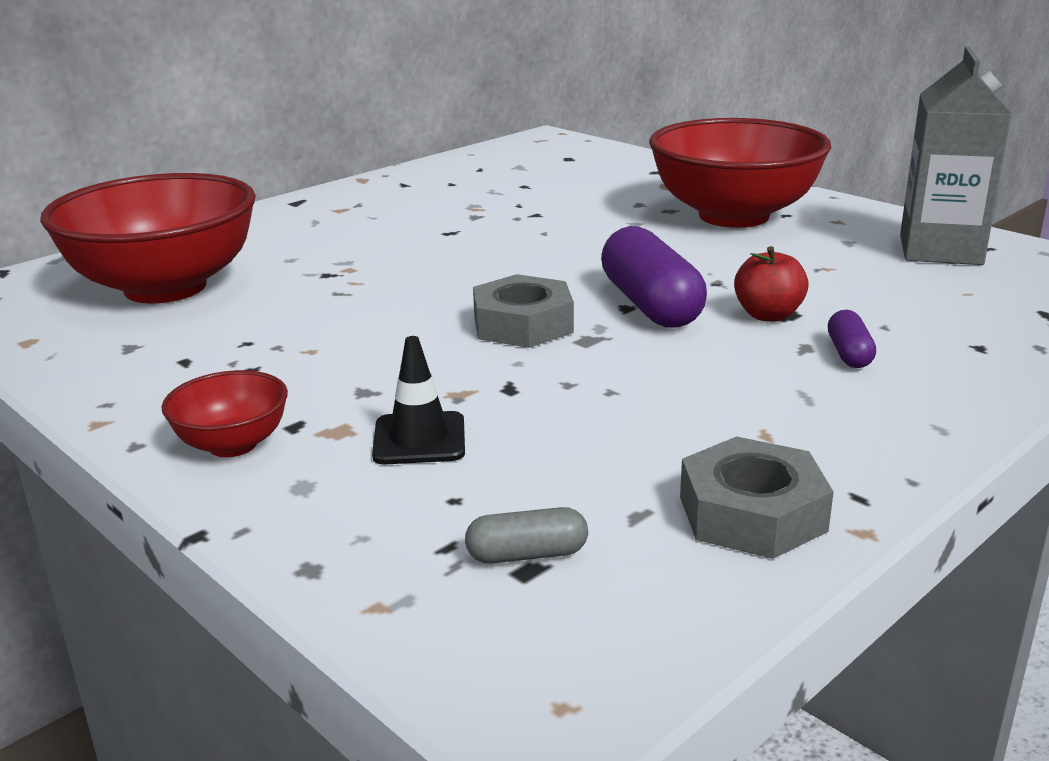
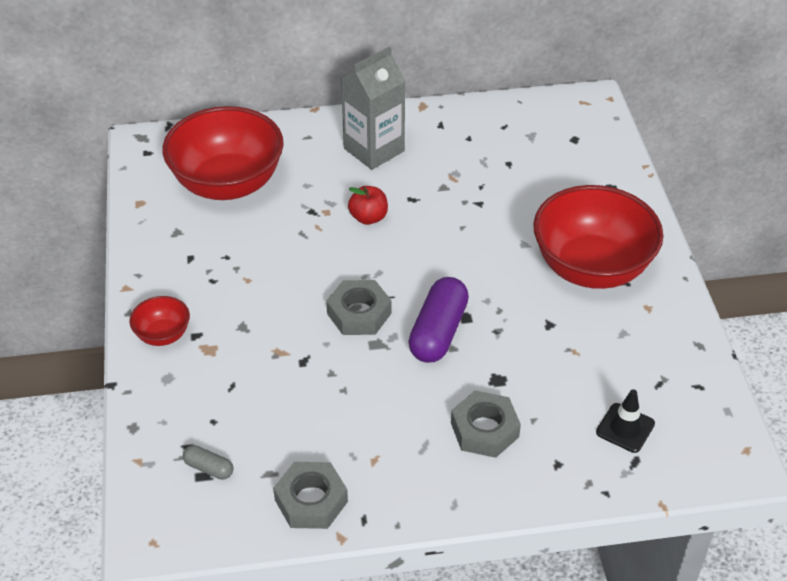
camera: 35 degrees right, 20 degrees up
black traffic cone [372,336,465,464] -> black traffic cone moved to [596,389,655,453]
red apple [734,246,809,322] -> red apple moved to [348,186,388,225]
purple capsule [828,310,876,368] -> grey nut [451,390,521,458]
grey carton [900,46,1012,265] -> grey carton moved to [341,46,405,170]

